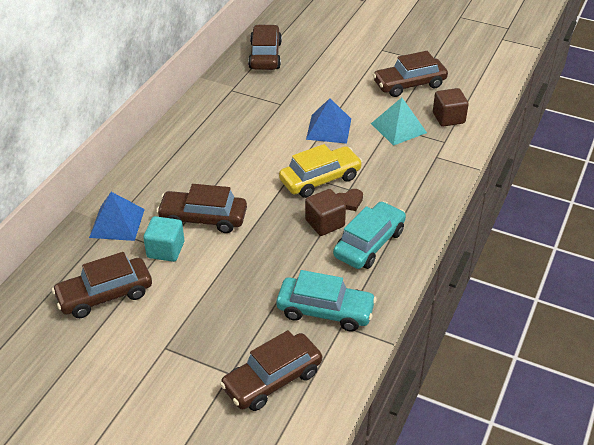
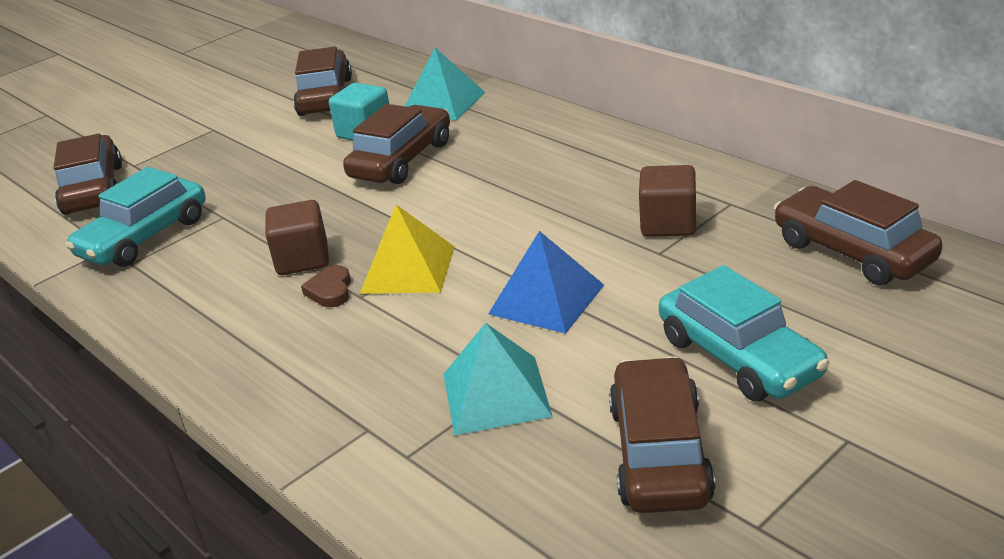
camera: 115 degrees right, 10 degrees down
blue pyramid [89,192,145,241] -> turquoise pyramid [405,48,486,120]
brown car [248,24,282,70] -> brown car turned 150 degrees counterclockwise [774,180,942,285]
yellow car [279,144,363,198] -> yellow pyramid [360,205,455,294]
turquoise car [333,201,406,269] -> turquoise car moved to [659,265,830,401]
brown cube [433,88,469,127] -> brown cube moved to [639,165,696,237]

